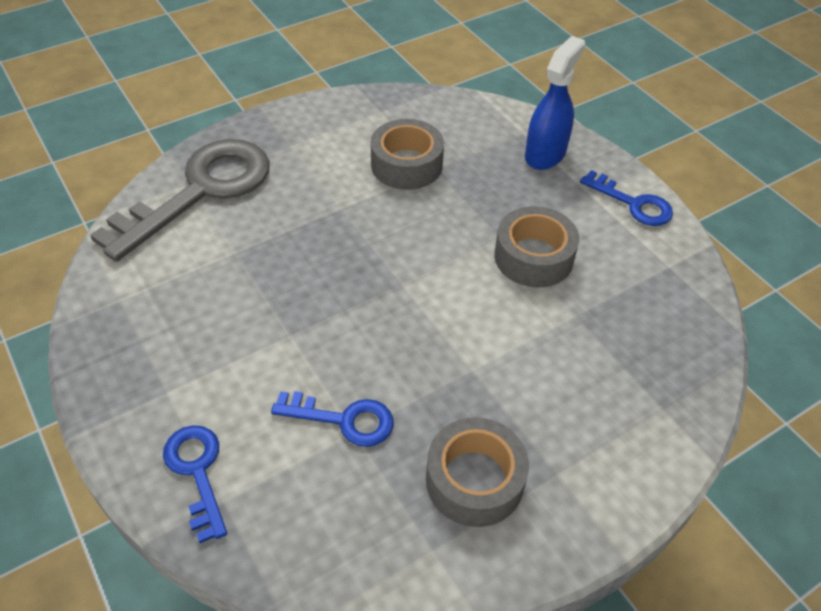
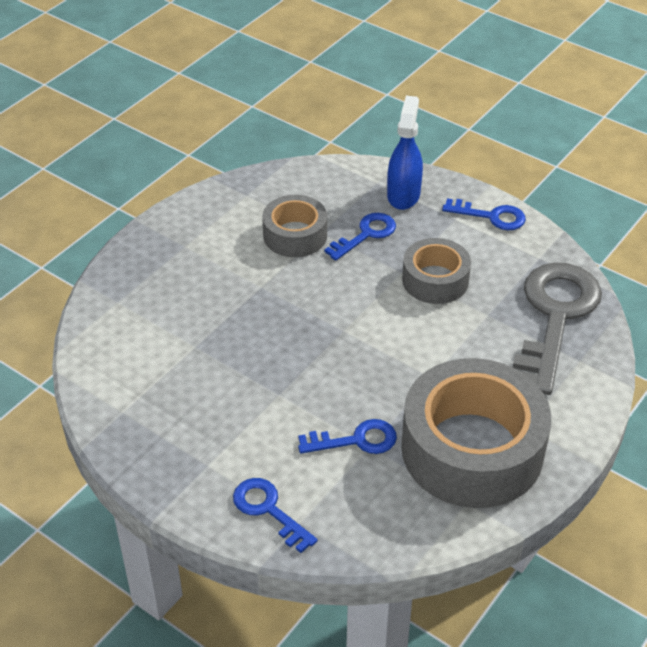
camera: 20 degrees left, 5 degrees down
grey key [90,139,270,262] -> grey key moved to [513,262,602,395]
grey tape [426,417,529,527] -> grey tape [401,358,551,508], size x1.87
none -> blue key [324,213,396,261]

